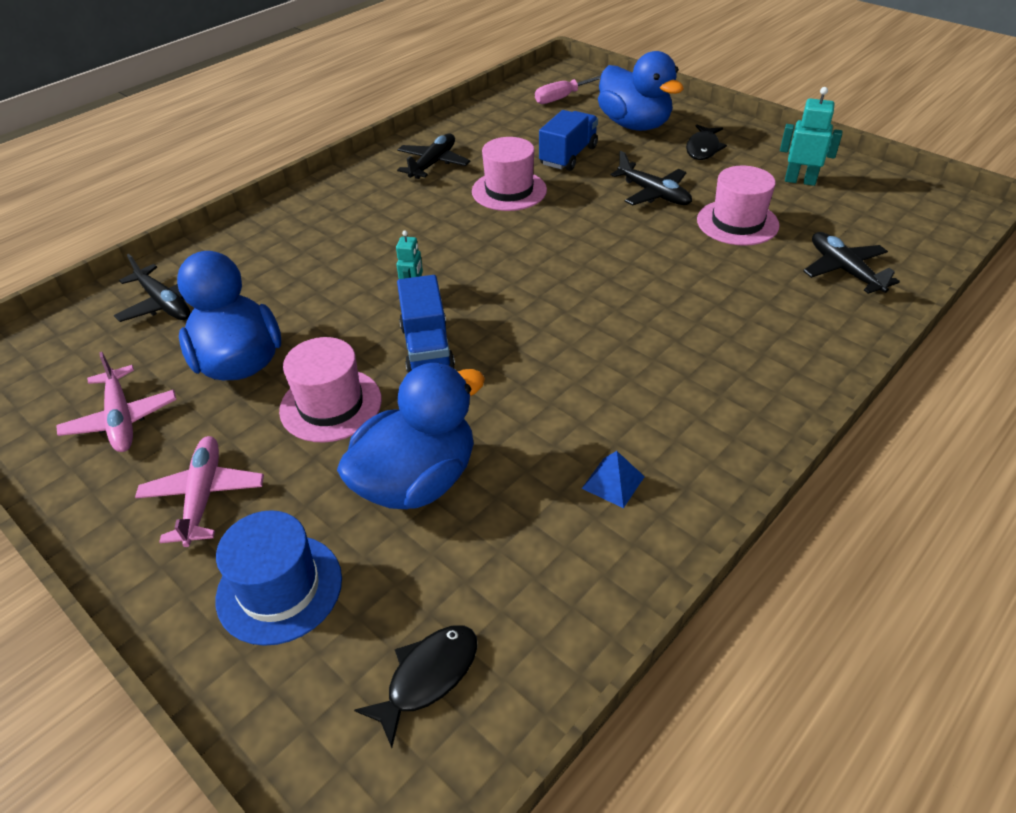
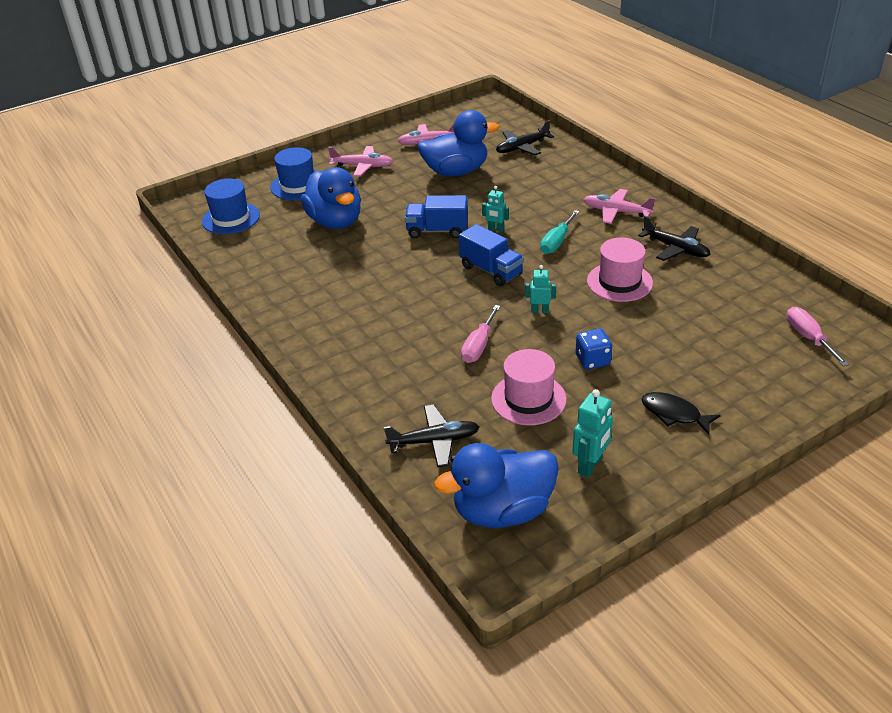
camera: 105 degrees right, 5 degrees down
pink hat [279,337,382,443] -> none
black fish [354,625,478,748] -> blue hat [202,179,260,234]
blue truck [539,110,598,171] -> blue truck moved to [459,224,524,286]
blue pyramid [582,451,645,508] -> none
blue duck [598,51,684,131] -> blue duck moved to [434,443,559,528]
black plane [610,151,692,205] -> blue dice [575,329,612,369]
none -> pink screwdriver [461,305,501,363]
none -> turquoise robot [525,265,556,313]
none -> turquoise screwdriver [540,210,580,254]
none -> pink plane [583,189,655,224]

